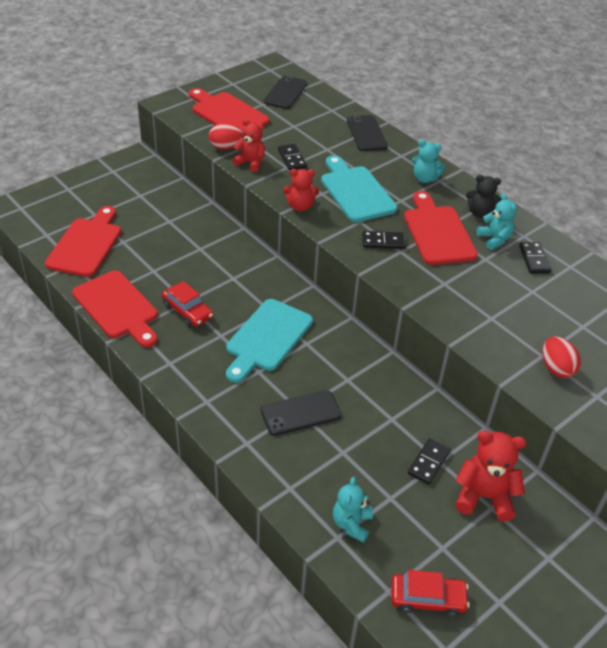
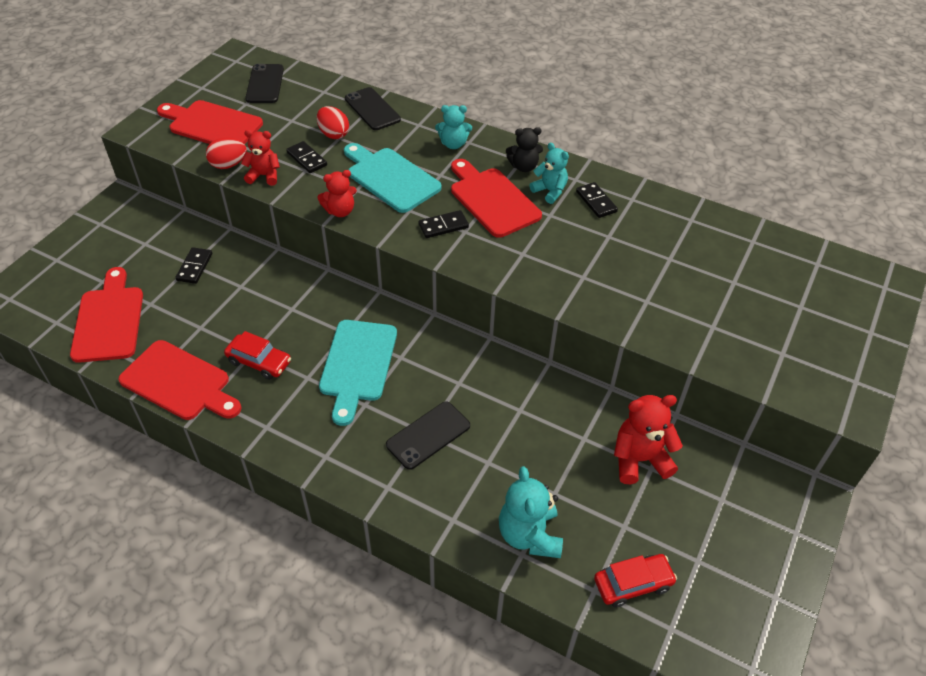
camera: 20 degrees left, 5 degrees up
turquoise teddy bear [333,477,373,543] -> turquoise teddy bear [499,466,563,558], size x1.50
black domino [408,438,451,484] -> black domino moved to [175,247,212,284]
red egg [543,337,581,378] -> red egg moved to [317,106,349,139]

